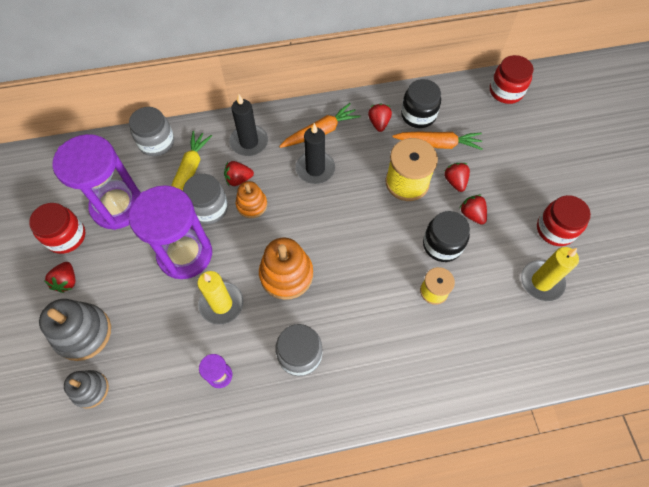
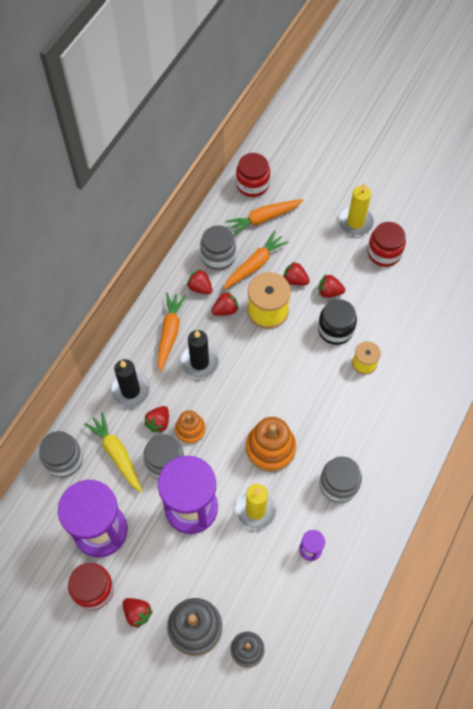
camera: 50 degrees left, 0 degrees up
black jar [401,79,441,128] -> grey jar [200,225,236,270]
yellow candle [521,247,579,301] -> yellow candle moved to [338,182,374,235]
none -> red strawberry [212,291,238,315]
none -> orange carrot [225,199,304,236]

